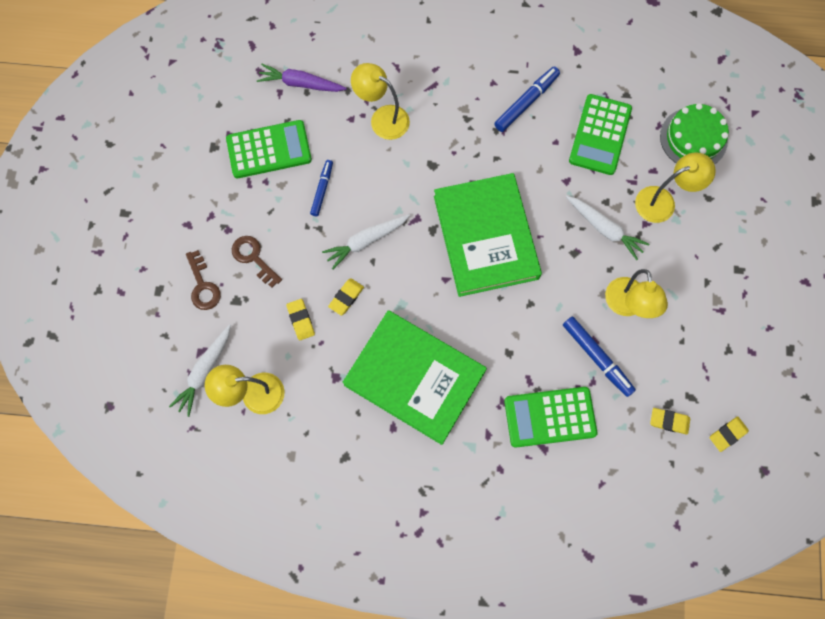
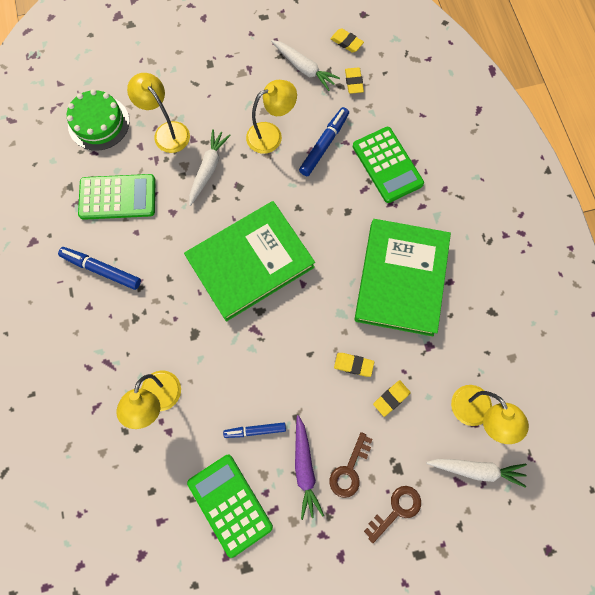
camera: 110 degrees left, 0 degrees up
purple carrot [257,64,347,92] -> purple carrot moved to [295,415,324,520]
white carrot [322,214,410,269] -> white carrot moved to [271,40,340,91]

